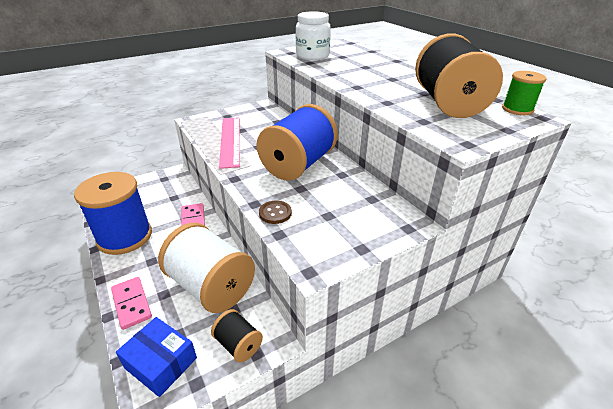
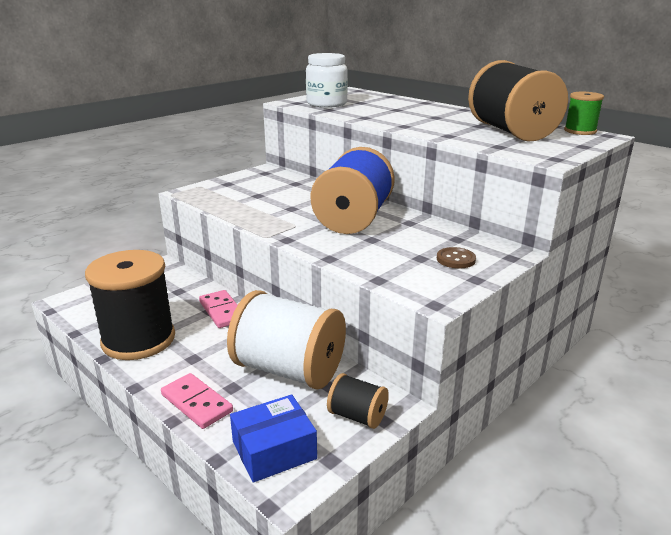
camera: 15 degrees left, 10 degrees down
blue spool [74,172,152,255] -> black spool [85,250,175,360]
blue box [116,317,197,397] -> blue box turned 45 degrees counterclockwise [230,394,317,482]
pink ruler [219,117,240,169] -> none
brown button [259,200,292,224] -> brown button moved to [437,247,476,269]

